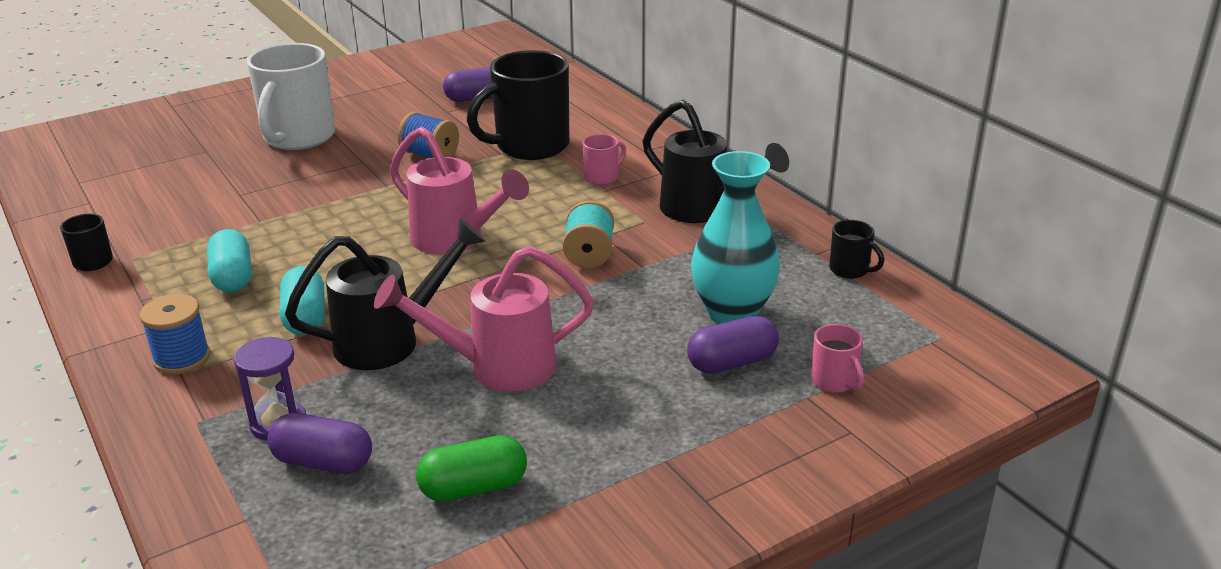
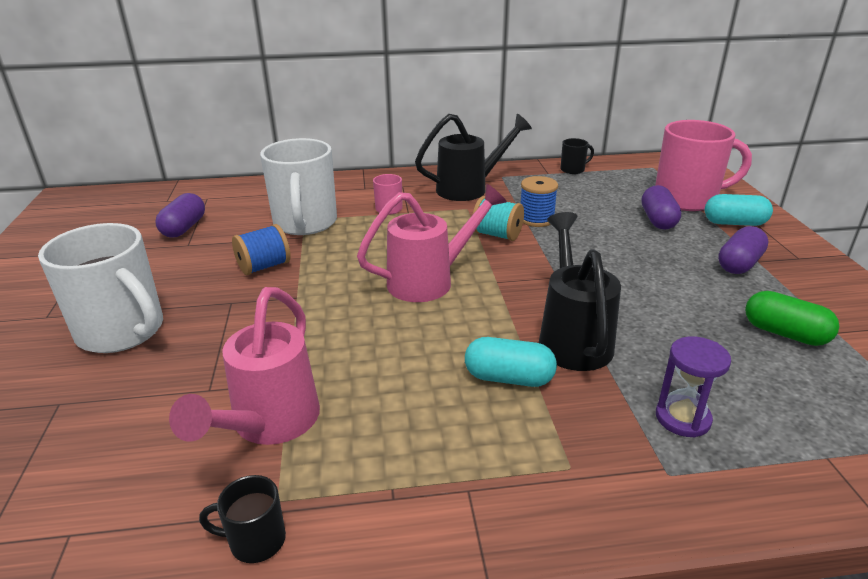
camera: 65 degrees left, 0 degrees up
blue spool [140,294,210,375] -> blue spool moved to [521,176,558,227]
turquoise capsule [207,229,252,292] -> turquoise capsule moved to [705,194,773,226]
purple capsule [267,413,372,474] -> purple capsule moved to [718,226,768,274]
pink watering can [374,246,594,392] -> pink watering can moved to [169,287,320,445]
green capsule [416,435,527,502] -> green capsule turned 60 degrees counterclockwise [745,291,839,346]
black mug [467,50,569,160] -> white mug [260,138,337,235]
turquoise vase [691,151,780,324] -> none
pink mug [811,324,864,393] -> pink mug [655,120,752,211], size x2.26

